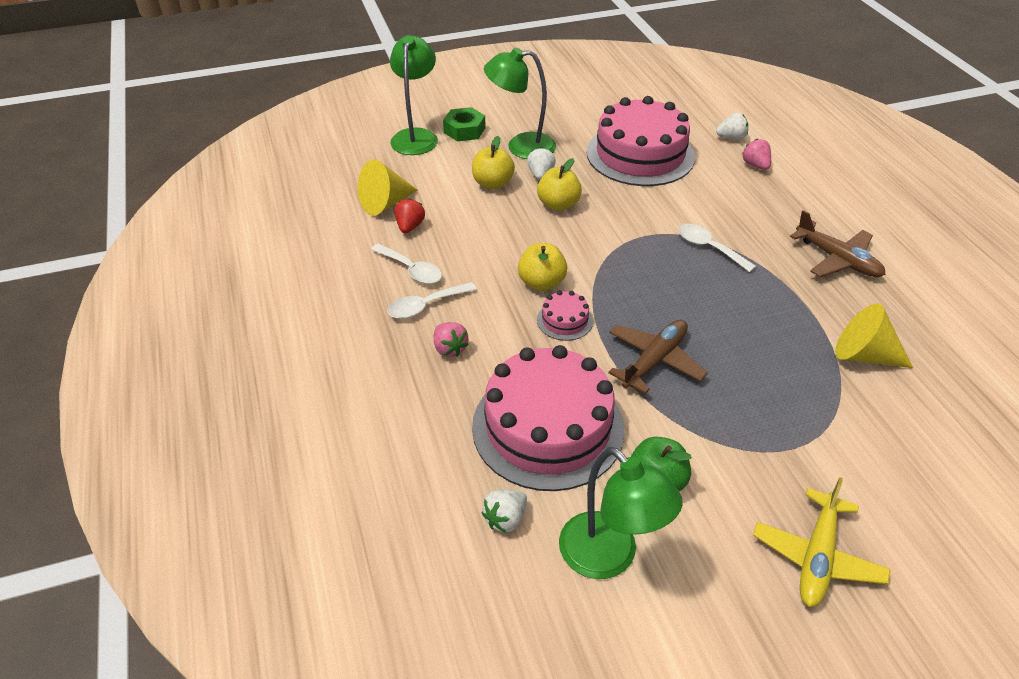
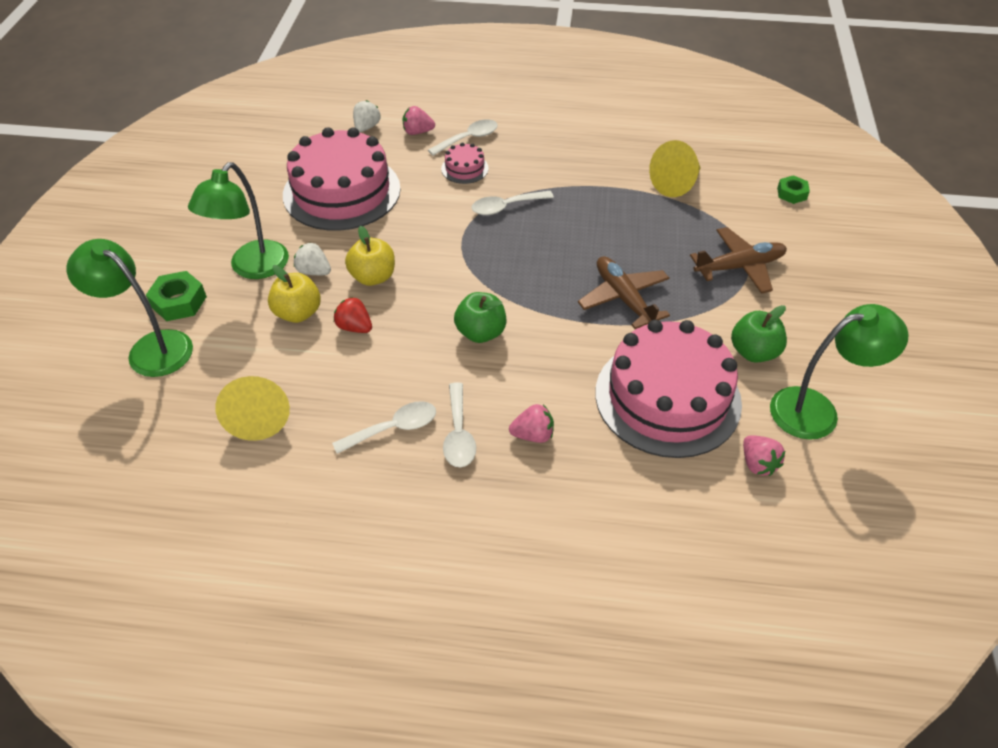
camera: 65 degrees left, 5 degrees up
red strawberry [395,198,425,233] -> red strawberry moved to [334,297,372,333]
white strawberry [481,490,527,533] -> pink strawberry [743,435,785,476]
yellow apple [518,243,567,291] -> green apple [454,292,506,343]
pink cake [537,290,593,341] -> pink cake moved to [441,142,489,184]
yellow plane [753,477,891,607] -> none
brown plane [790,210,885,277] -> brown plane moved to [690,227,787,294]
none -> white spoon [428,119,498,156]
none -> green nut [777,175,810,204]

